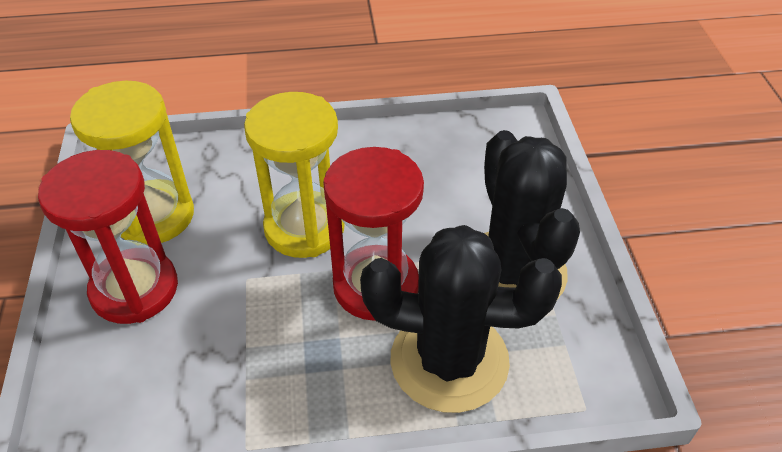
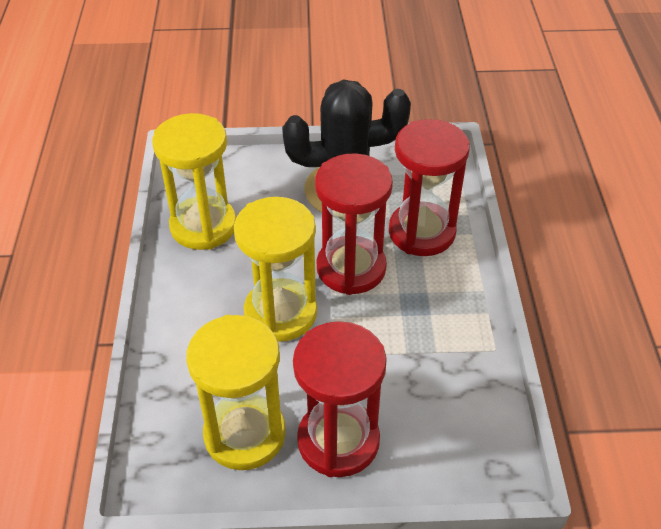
camera: 85 degrees left, 0 degrees up
black cactus [360,225,562,413] -> red hourglass [389,119,470,256]
none -> yellow hourglass [152,113,236,250]

